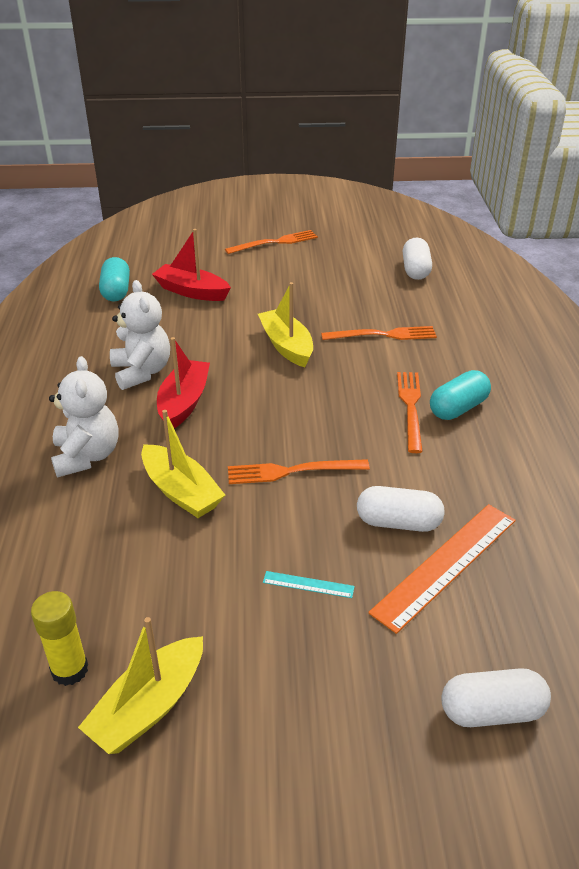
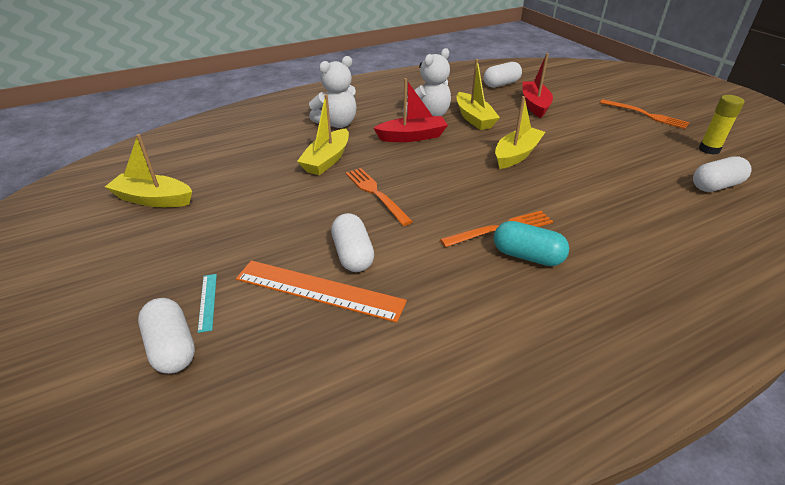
camera: 65 degrees right, 0 degrees up
yellow glue stick [31,591,88,686] -> yellow glue stick moved to [699,95,745,155]
turquoise capsule [99,257,130,302] -> white capsule [484,62,522,88]
turquoise ruler [263,571,355,598] -> turquoise ruler moved to [198,274,217,333]
orange fork [321,326,437,340] -> none
none -> yellow boat [456,59,500,130]

